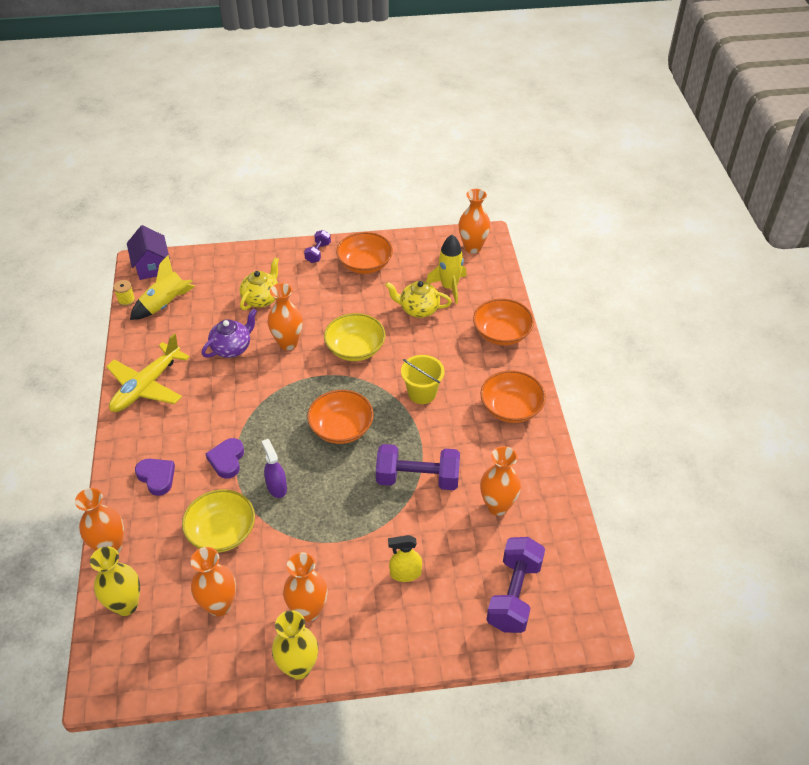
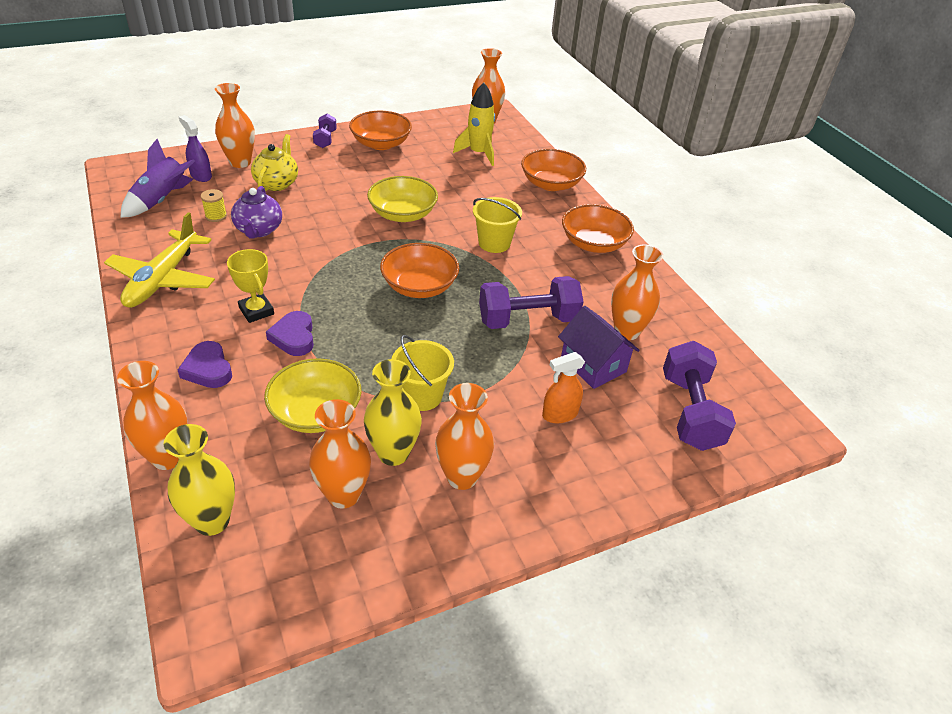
camera: 20 degrees left, 5 degrees down
yellow spool [113,280,135,306] -> yellow spool moved to [201,189,227,222]
purple house [127,225,170,280] -> purple house moved to [558,306,640,389]
yellow rocket [130,255,195,320] -> purple rocket [121,139,195,218]
purple heart [135,459,175,496] -> purple heart turned 150 degrees counterclockwise [178,341,232,388]
purple teapot [202,309,257,358] -> purple teapot turned 150 degrees clockwise [231,186,282,238]
purple spray bottle [262,439,287,498] -> purple spray bottle moved to [179,115,212,182]
orange vase [267,283,303,350] -> orange vase moved to [215,83,255,168]
yellow vase [272,610,318,680] -> yellow vase moved to [364,359,422,466]
yellow teapot [385,281,452,318] -> none
yellow spray bottle [388,535,422,582] -> orange spray bottle [542,352,585,423]
none -> yellow trophy [227,249,274,323]
none -> yellow bucket [391,335,454,411]

